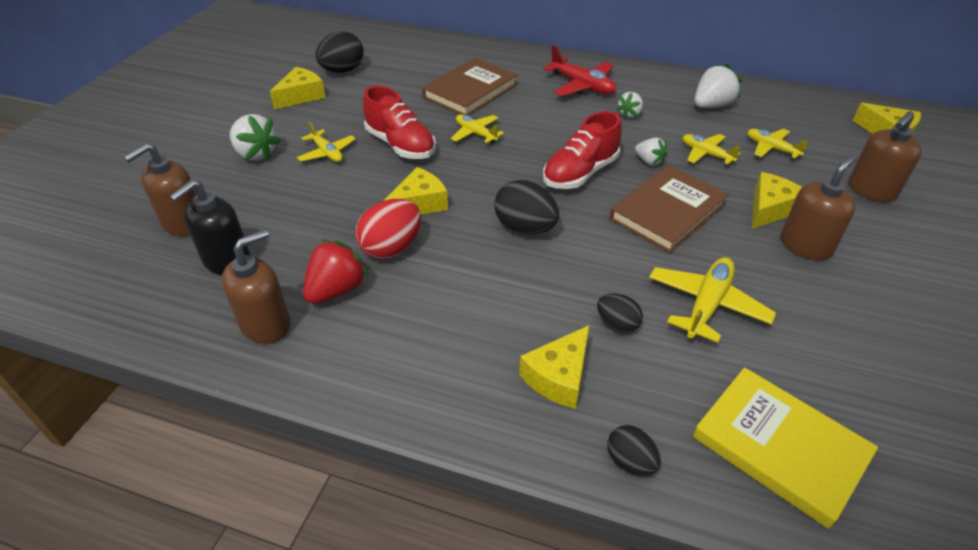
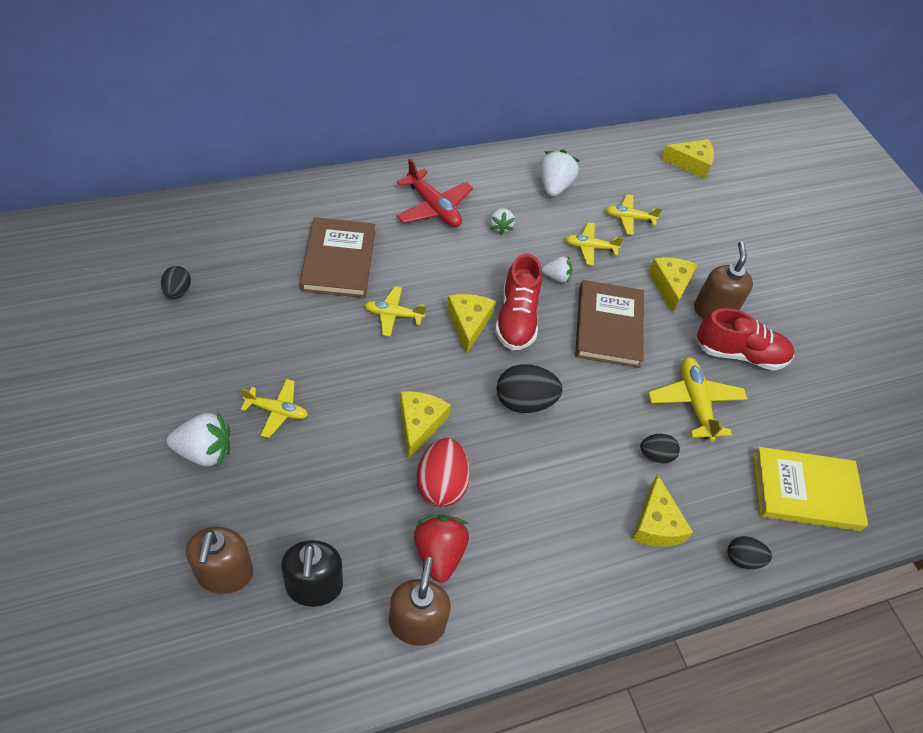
camera: 45 degrees left, 10 degrees up
yellow cheese [270,67,326,109] -> yellow cheese moved to [447,294,495,354]
black egg [316,31,364,73] -> black egg [161,266,191,298], size x0.60
red shoe [363,86,436,159] -> red shoe moved to [696,308,794,371]
red plane [543,45,616,96] -> red plane turned 45 degrees clockwise [396,159,473,227]
brown soap dispenser [849,111,922,202] -> none

